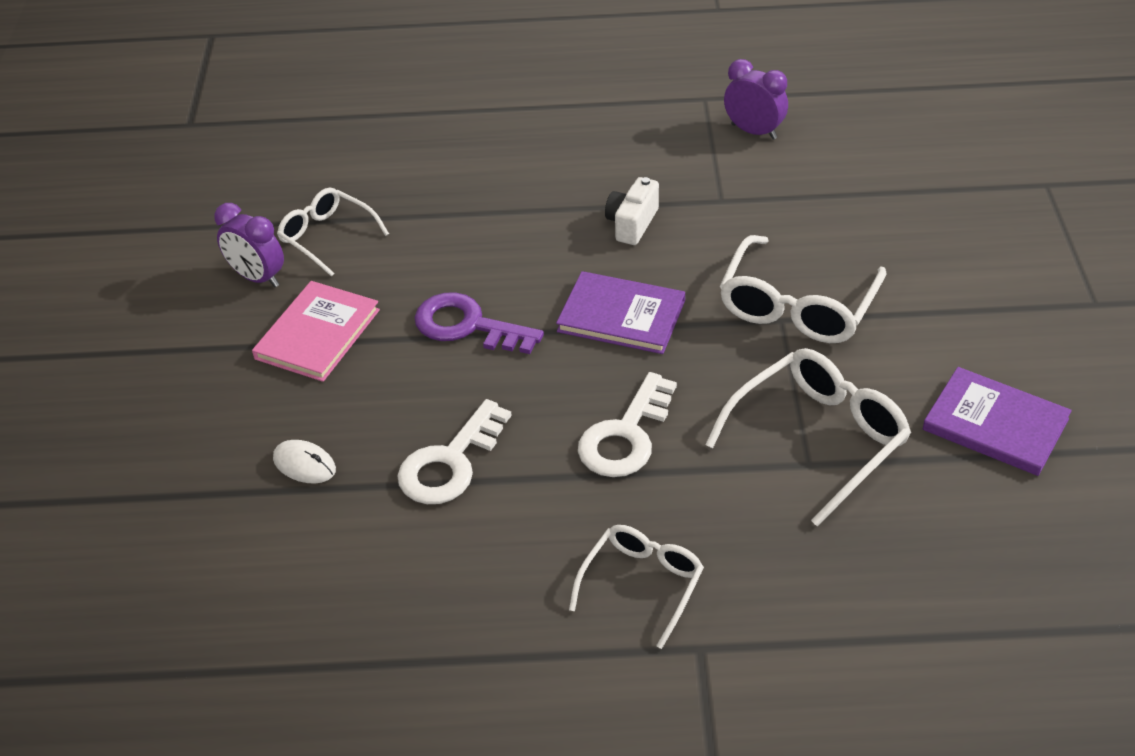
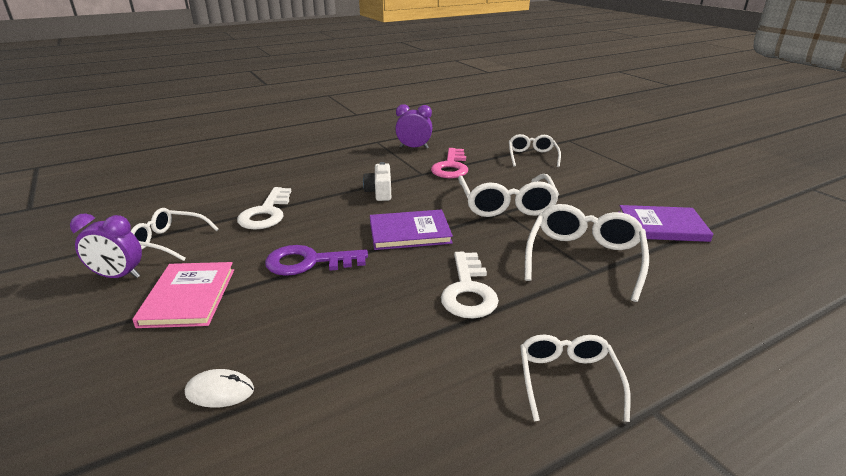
camera: 30 degrees left, 15 degrees down
white key [398,399,512,504] -> white key moved to [237,187,291,230]
none -> pink key [431,148,468,178]
none -> white glasses [509,134,561,167]

